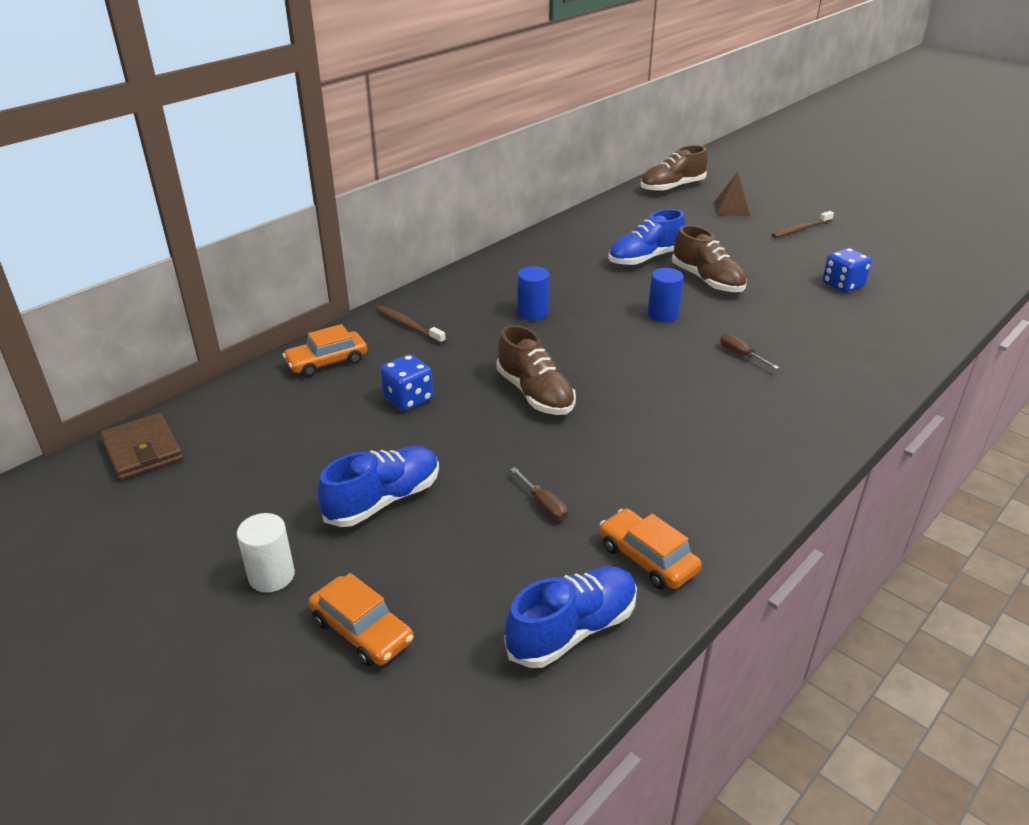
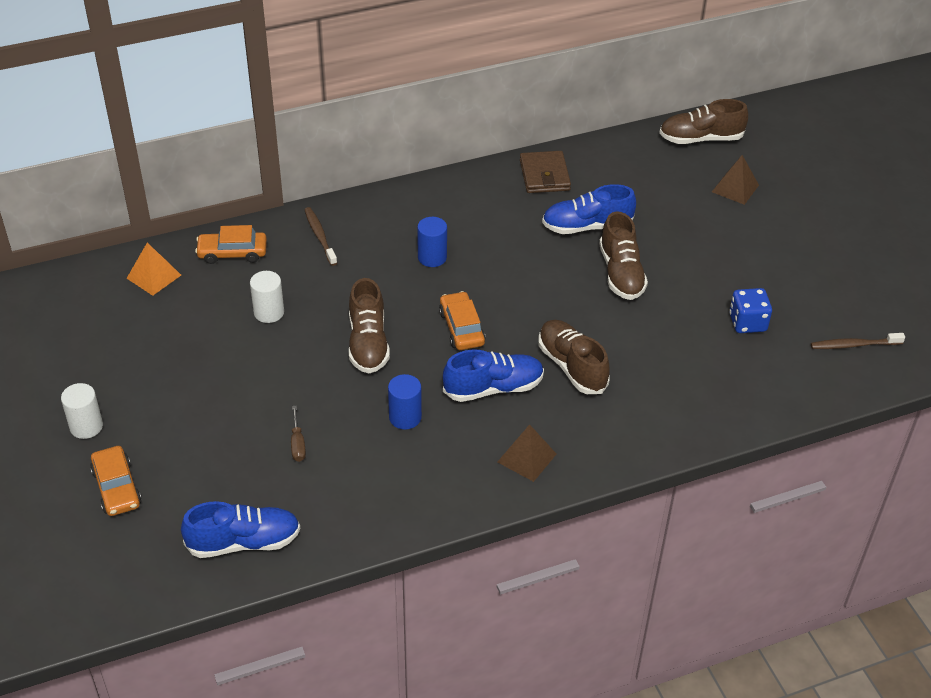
camera: 25 degrees right, 10 degrees up
brown wallet [100,413,183,481] -> brown wallet moved to [520,151,571,193]
blue shoe [317,446,439,527] -> blue shoe moved to [443,349,544,402]
blue dice [380,354,433,411] -> white cylinder [250,271,284,323]
orange car [600,509,702,589] -> orange car moved to [439,291,486,350]
blue cylinder [648,268,684,322] -> blue cylinder moved to [388,374,422,430]
brown screwdriver [720,334,779,369] -> brown shoe [538,320,610,394]
brown toothbrush [772,211,834,238] -> brown toothbrush moved to [811,333,905,349]
none -> orange pyramid [126,243,181,296]
none -> brown pyramid [498,424,556,482]

